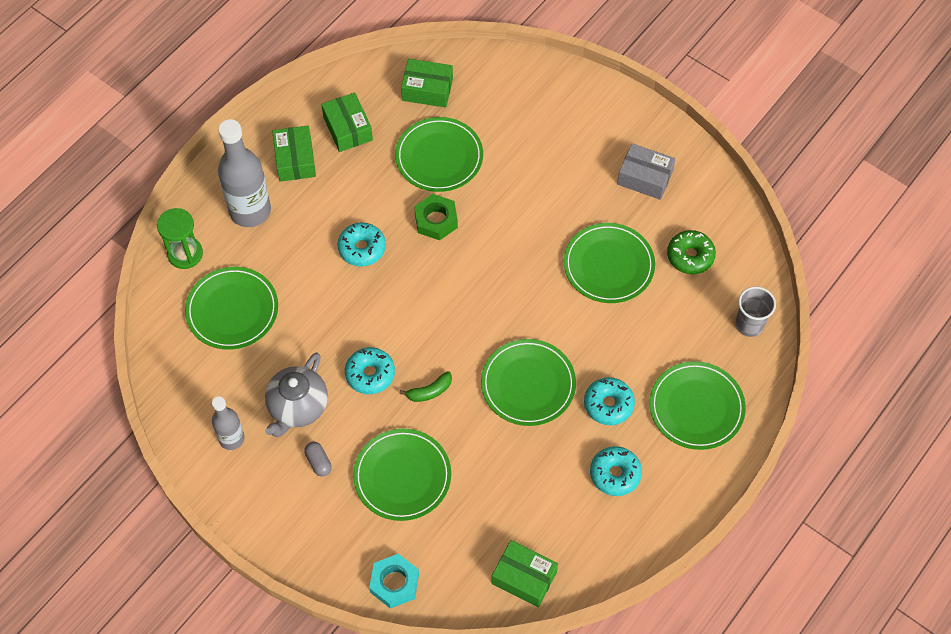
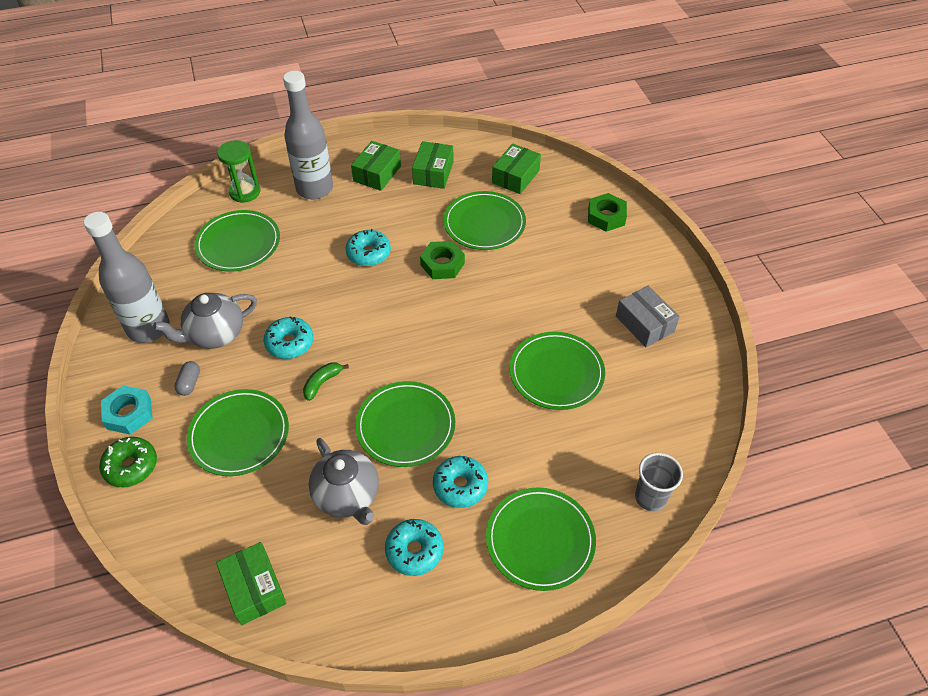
camera: 35 degrees right, 10 degrees down
grey bottle [212,396,245,450] -> grey bottle [84,212,169,343], size x1.75
turquoise nut [369,554,419,608] -> turquoise nut moved to [101,385,153,435]
green banana [399,371,452,402] -> green banana turned 120 degrees clockwise [303,362,349,401]
green box [401,59,453,108] -> green box turned 75 degrees clockwise [492,144,541,194]
green donut [667,230,716,274] -> green donut moved to [99,437,157,487]
none -> grey teapot [309,438,379,525]
none -> green nut [588,193,627,232]

